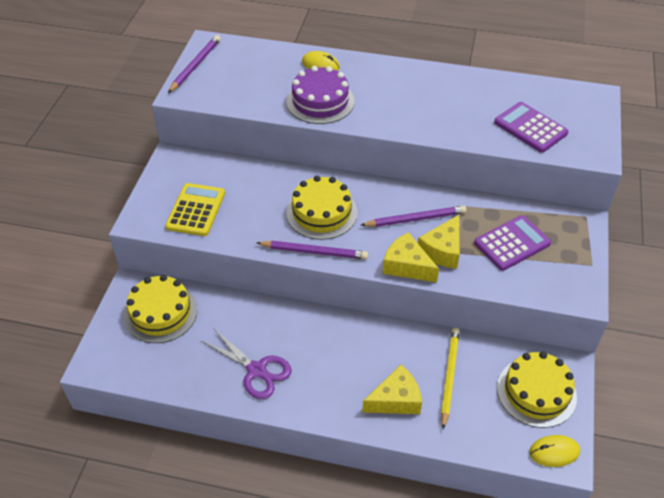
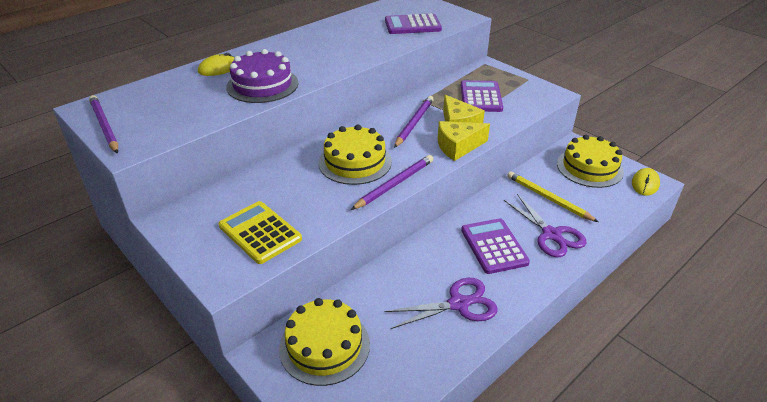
camera: 55 degrees left, 10 degrees down
yellow cheese [362,365,422,414] -> purple scissors [504,194,586,257]
none -> purple calculator [461,218,530,274]

